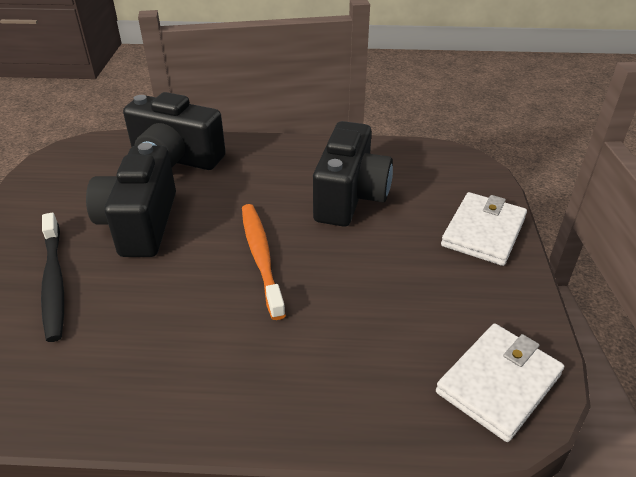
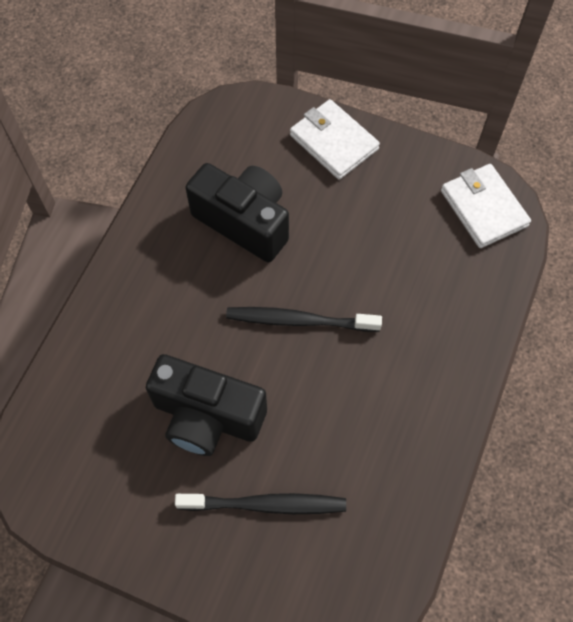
camera: 70 degrees left, 25 degrees up
black camera [123,92,226,170] -> none
orange toothbrush [242,204,286,320] -> black toothbrush [226,307,382,332]

